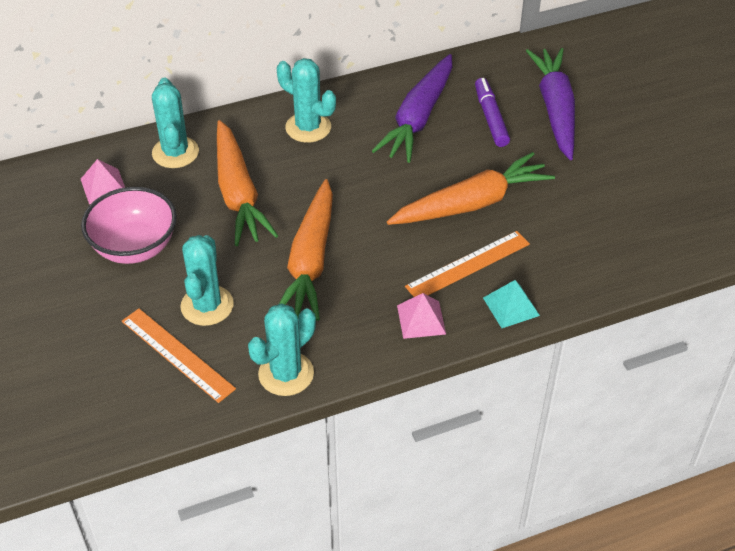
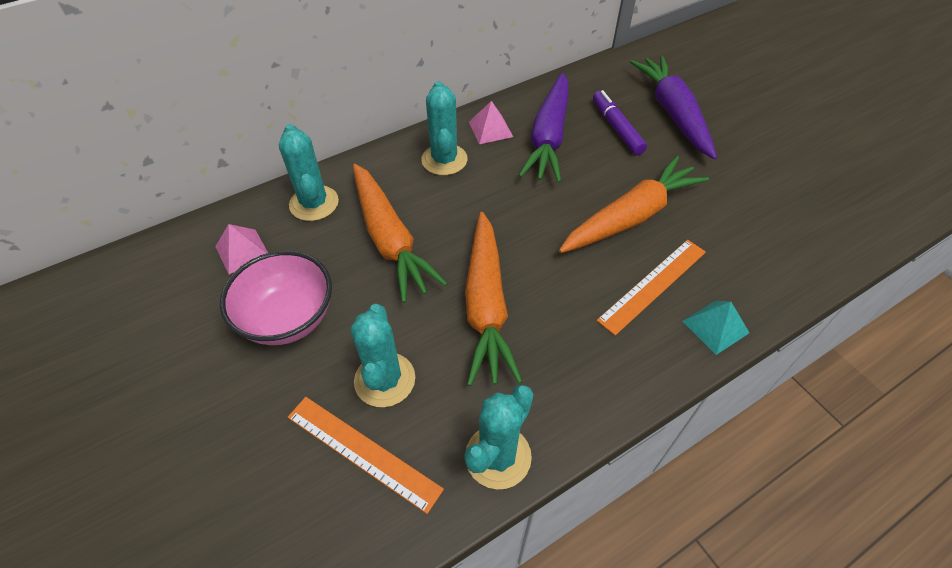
camera: 10 degrees left, 5 degrees up
turquoise cactus [277,58,336,143] -> turquoise cactus turned 60 degrees clockwise [421,81,468,175]
pink pyramid [397,293,446,339] -> pink pyramid moved to [469,101,513,144]

